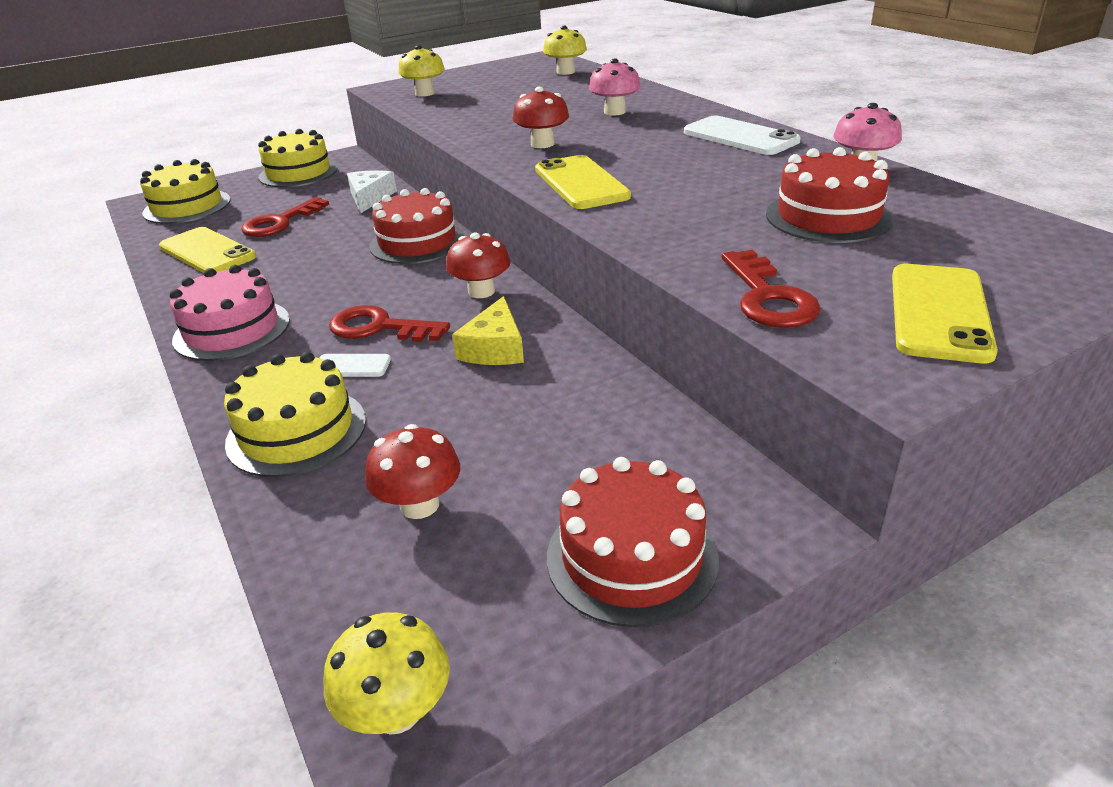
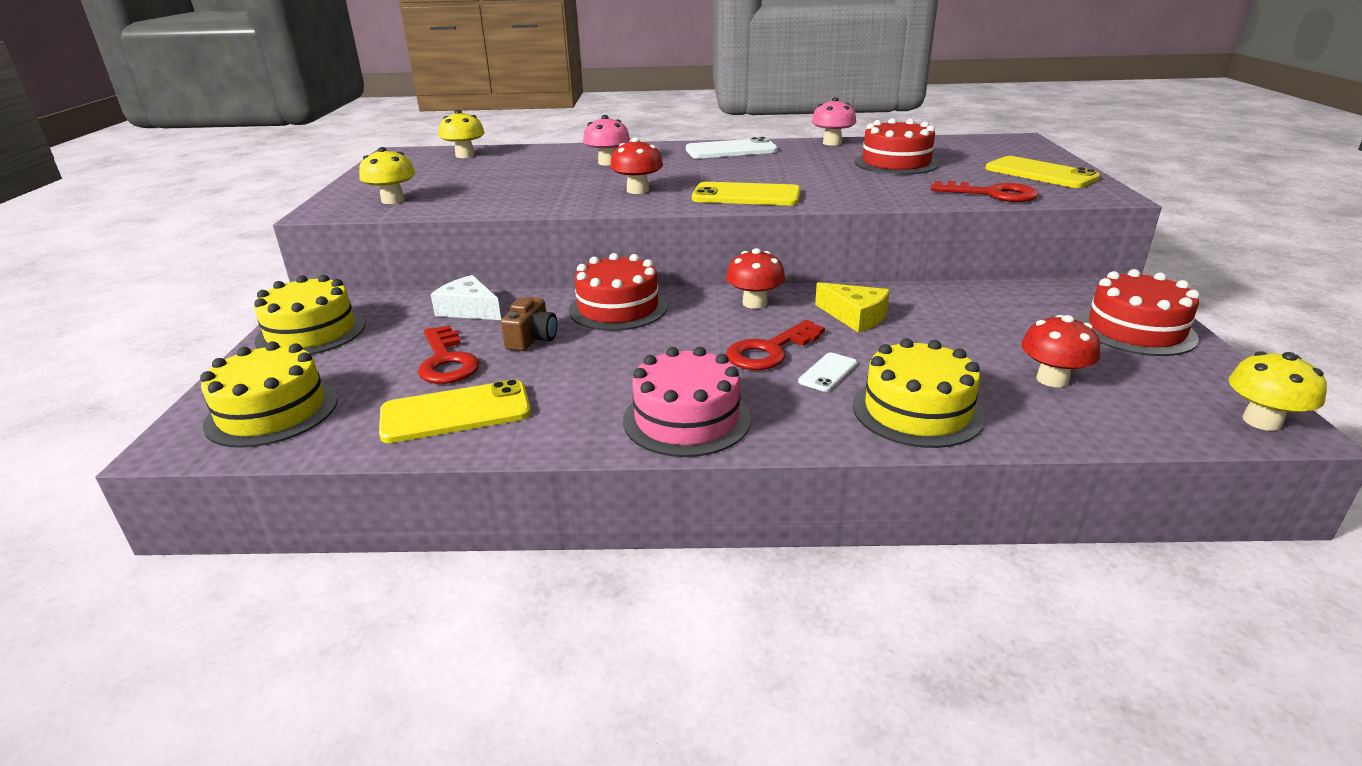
camera: 60 degrees left, 5 degrees down
none -> brown camera [501,297,558,351]

